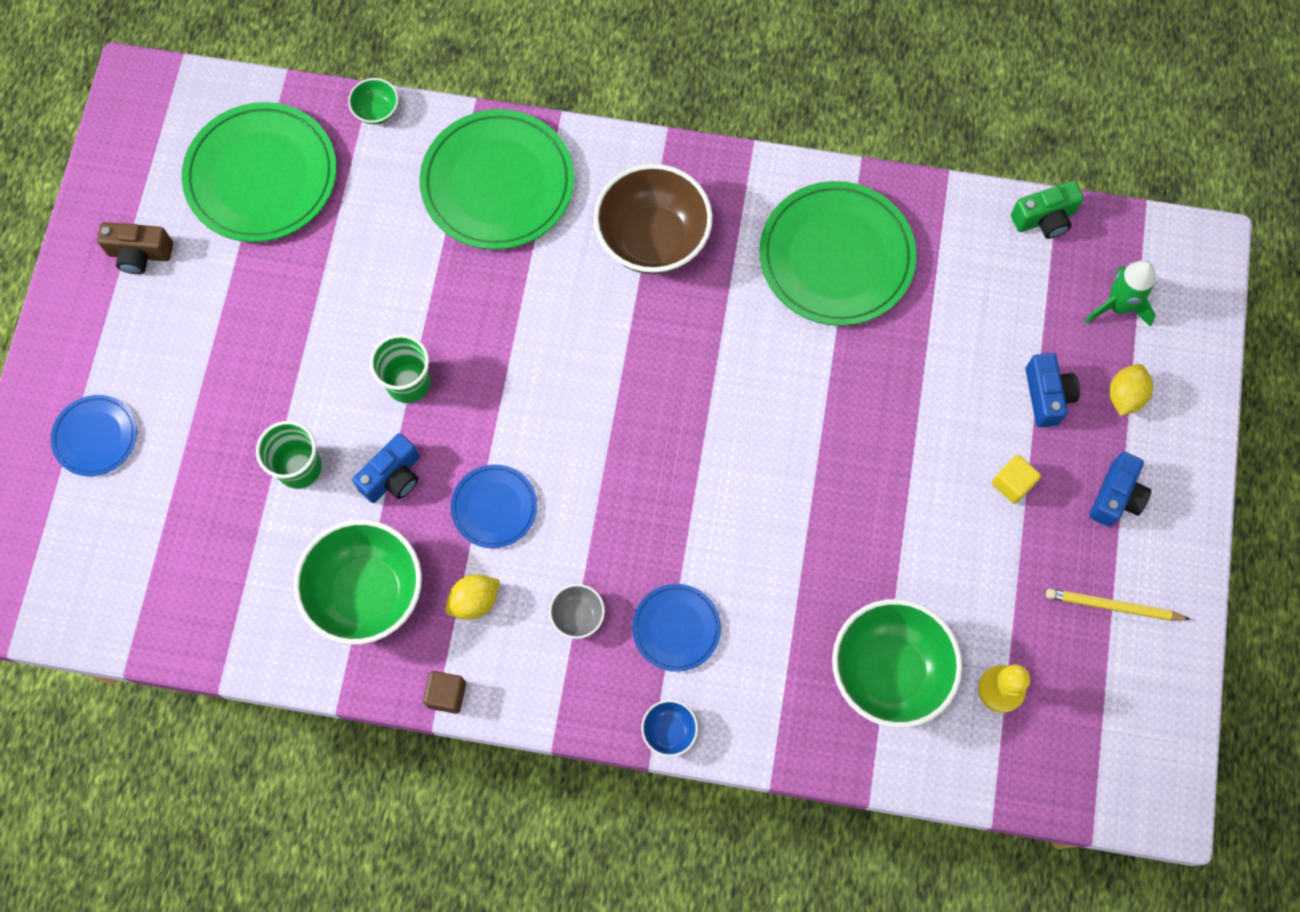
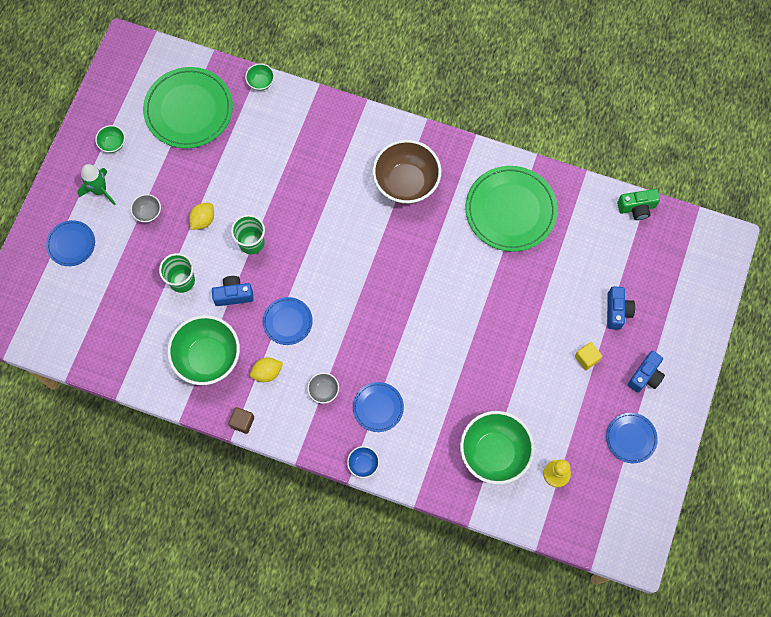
camera: 10 degrees right, 0 degrees up
brown camera [97,222,173,274] -> green bowl [95,125,125,153]
blue camera [352,433,419,503] -> blue camera turned 150 degrees counterclockwise [212,276,254,306]
green plate [420,109,574,250] -> none
yellow pencil [1046,588,1191,621] -> blue plate [606,413,658,463]
green rocket [1085,260,1156,327] -> green rocket moved to [77,164,115,205]
yellow lemon [1110,364,1153,416] -> yellow lemon moved to [189,203,214,230]
none -> grey bowl [131,194,161,223]

